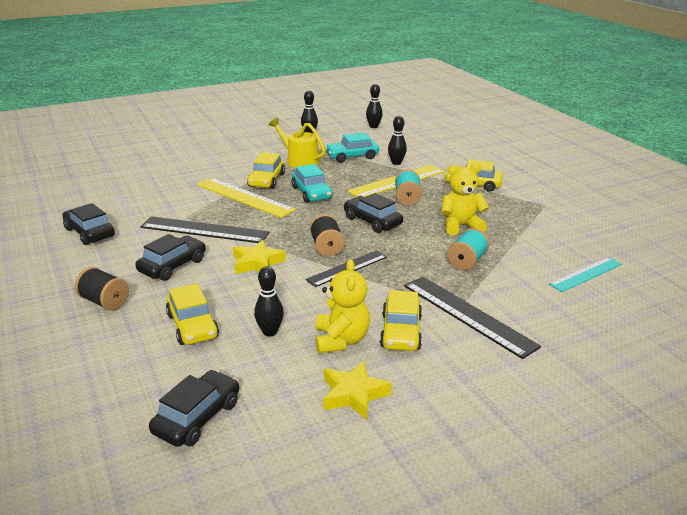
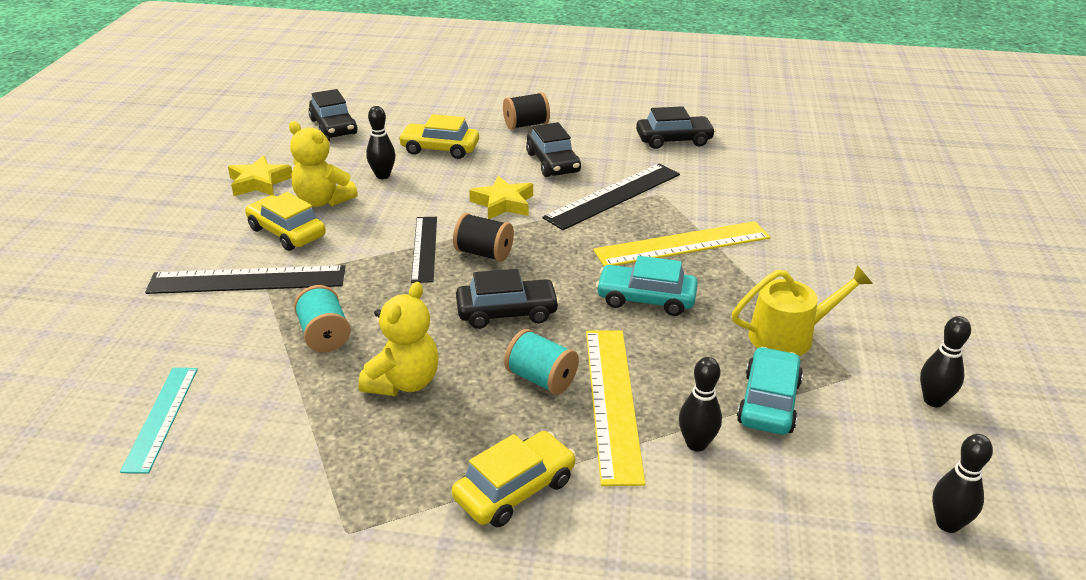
camera: 125 degrees right, 5 degrees up
yellow car [247,152,285,189] -> none

